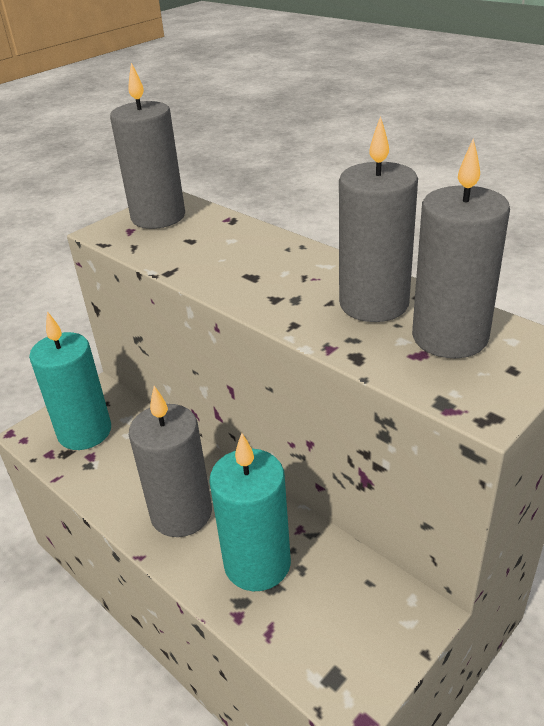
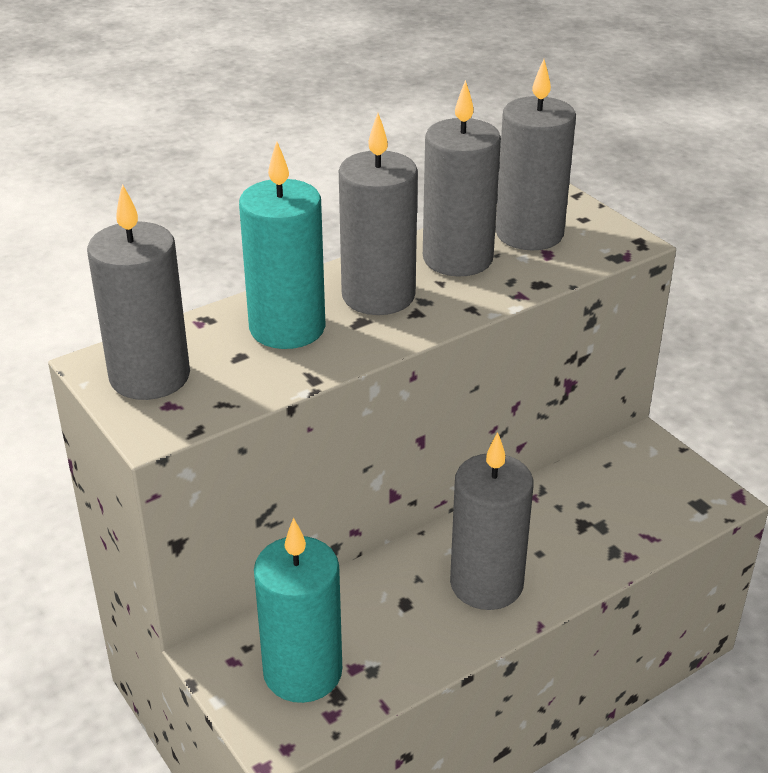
camera: 80 degrees left, 0 degrees up
turquoise candle [209,433,291,591] -> turquoise candle moved to [239,141,326,349]
none -> grey candle [339,113,418,315]

